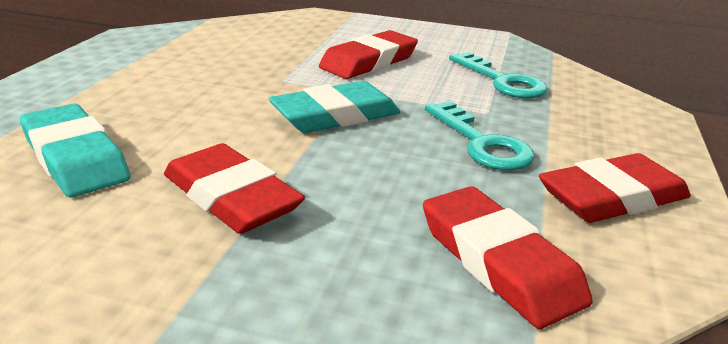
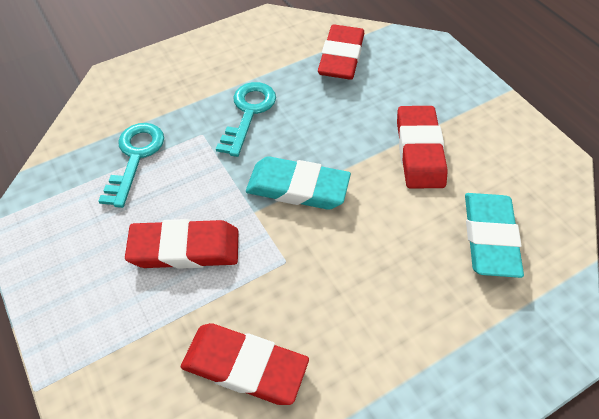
camera: 135 degrees left, 25 degrees up
red eraser [539,153,691,223] -> red eraser moved to [181,323,309,405]

